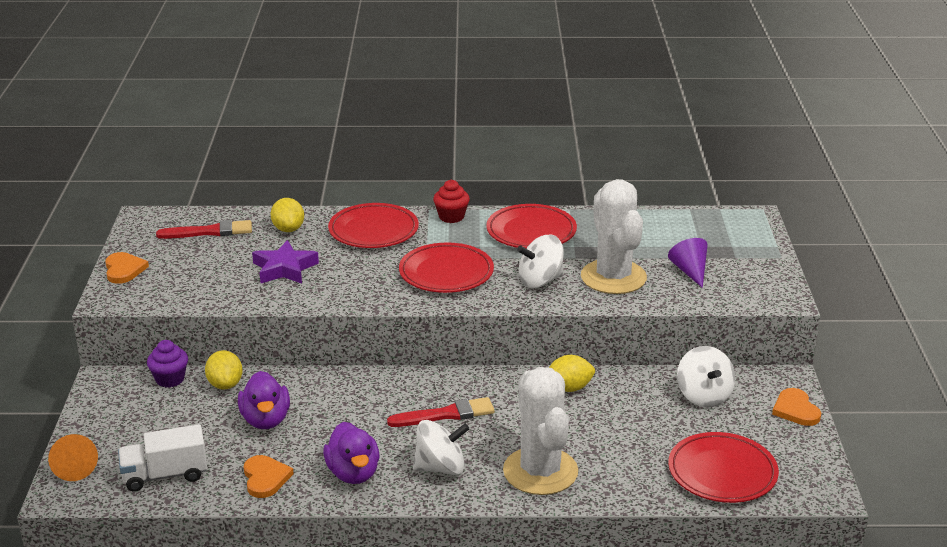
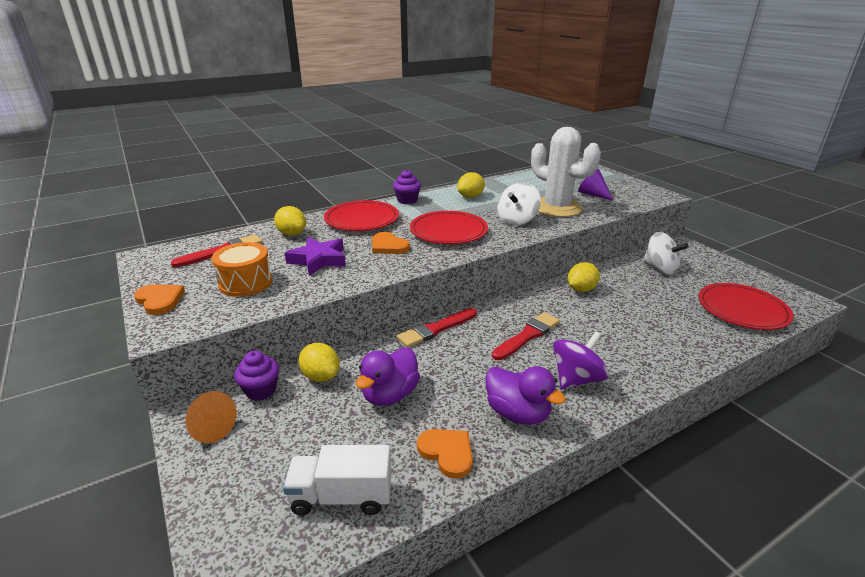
camera: 30 degrees left, 0 degrees up
orange cone [48,434,98,481] -> orange cone moved to [186,391,236,443]
white truck [118,424,207,491] -> white truck turned 45 degrees clockwise [283,445,392,515]
purple duck [238,371,290,429] -> purple duck turned 75 degrees clockwise [356,347,420,406]
white spinning top [413,420,469,475] -> purple spinning top [553,331,609,389]
red cupcake [433,180,470,223] -> purple cupcake [393,169,421,204]
red plate [486,204,577,248] -> yellow lemon [457,172,485,198]
white cactus [503,367,578,495] -> none
orange heart [772,388,821,426] -> orange heart moved to [372,232,410,254]
none -> orange drum [211,242,273,297]
none -> red brush [397,308,477,347]

